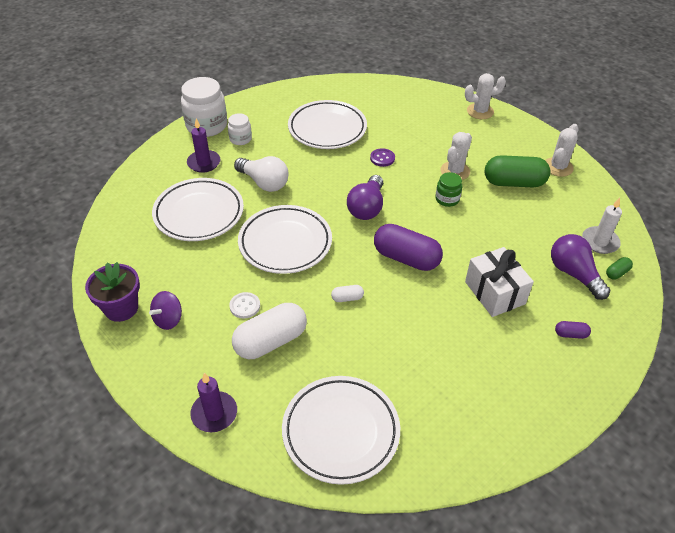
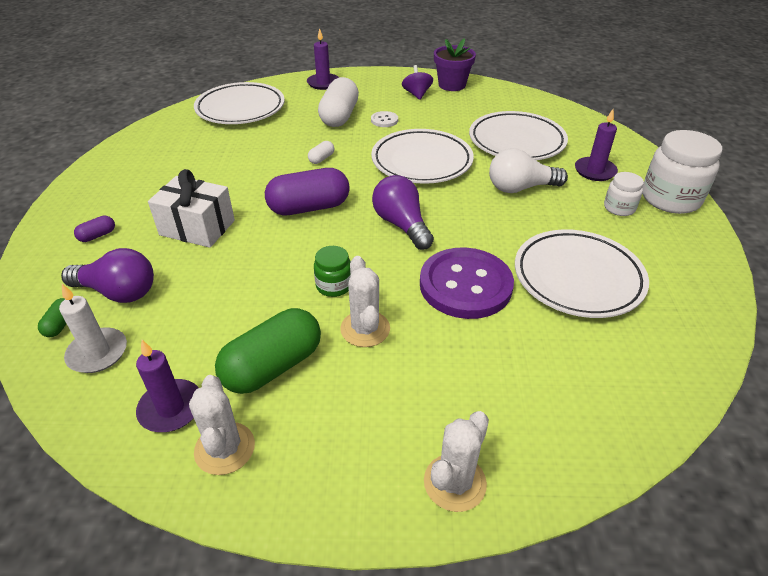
camera: 135 degrees right, 5 degrees down
purple button [370,148,395,167] -> purple button [420,247,514,319], size x2.36
none -> purple candle [136,340,199,432]

